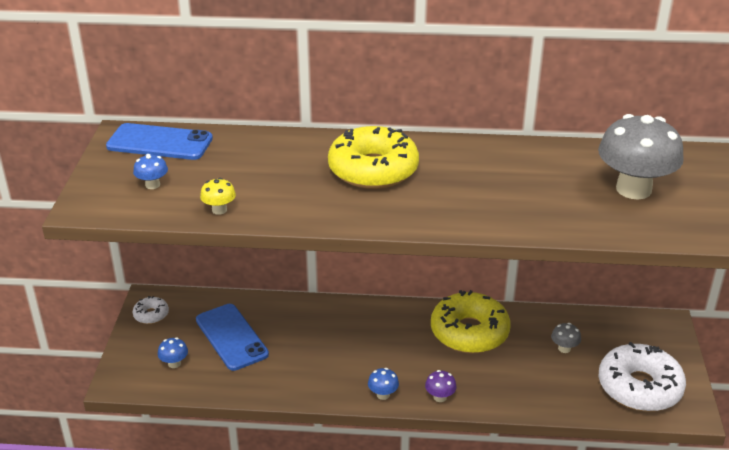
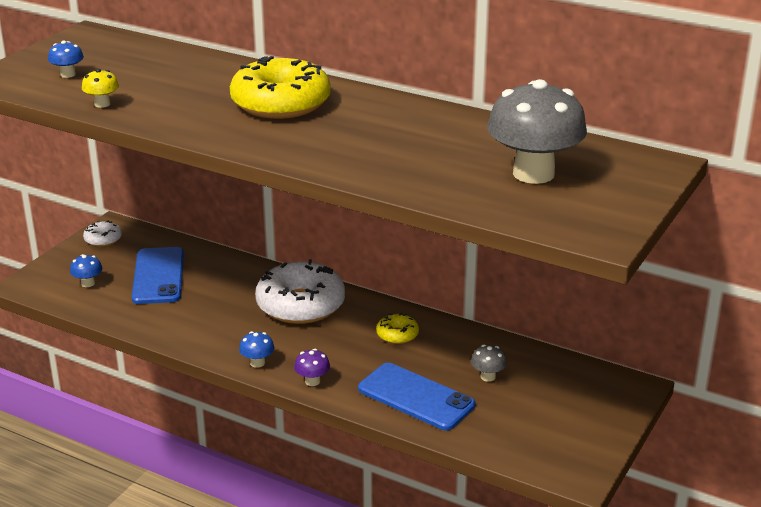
camera: 25 degrees right, 5 degrees down
blue phone [106,123,213,160] -> blue phone moved to [358,363,475,430]
yellow donut [431,290,510,353] -> yellow donut [376,313,419,344], size x0.46
white donut [599,342,686,411] -> white donut moved to [255,259,345,324]

